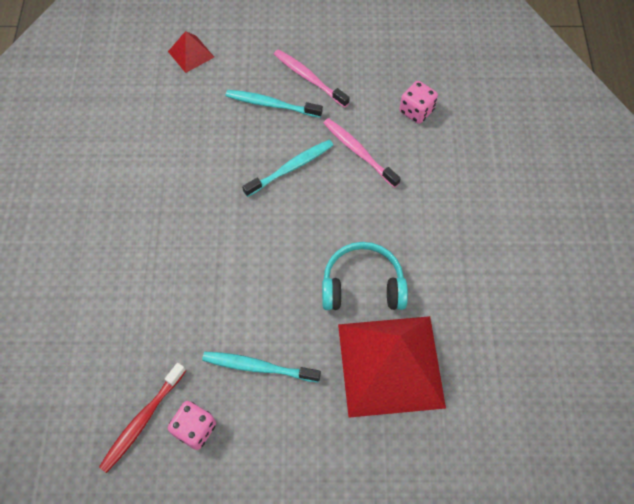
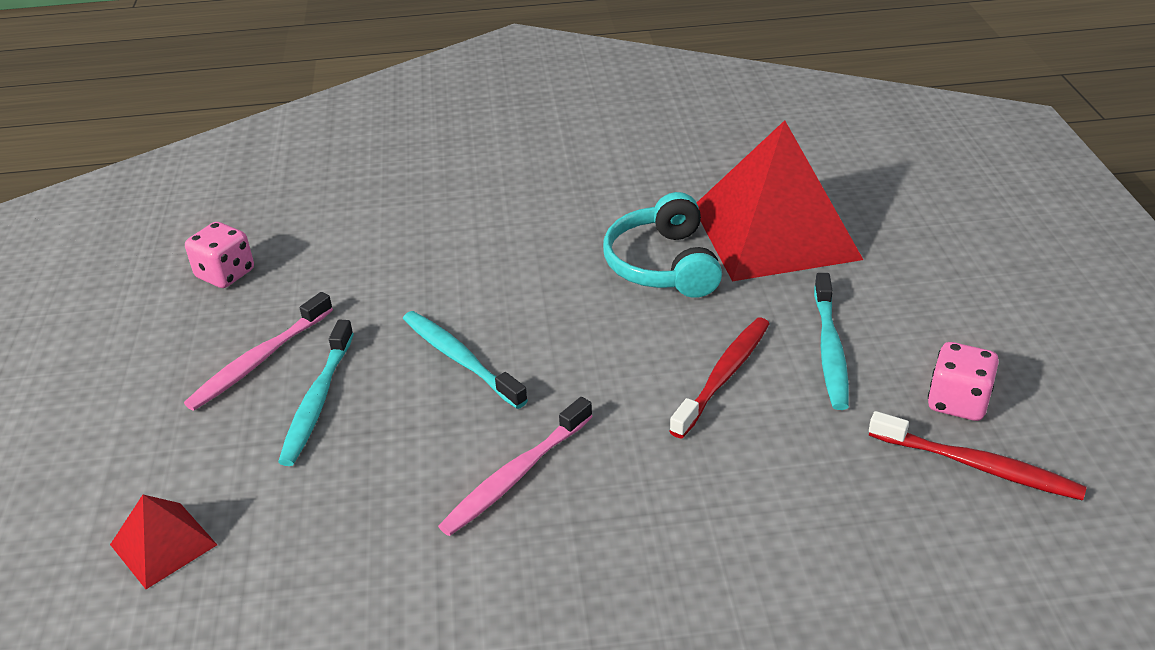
camera: 95 degrees left, 25 degrees down
pink toothbrush [323,118,401,188] -> pink toothbrush moved to [438,397,593,536]
pink dice [399,81,438,124] -> pink dice moved to [185,222,254,288]
none -> red toothbrush [669,318,769,438]

